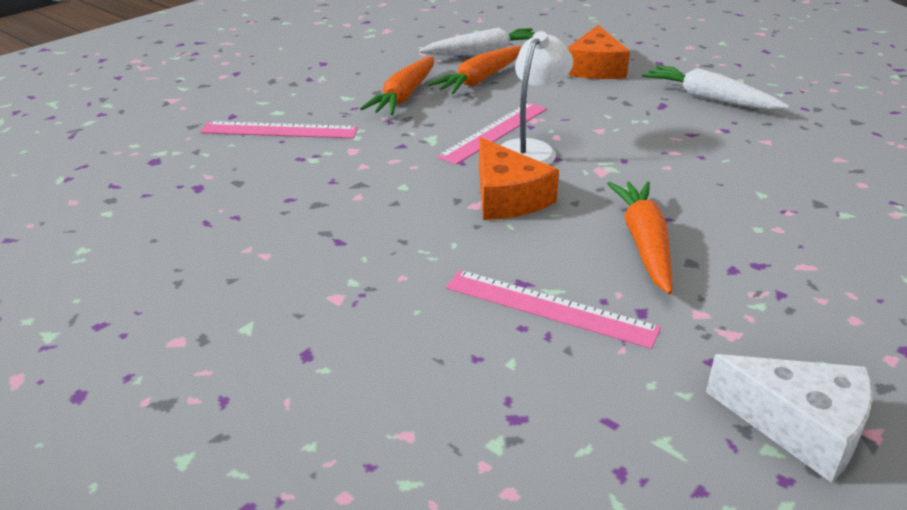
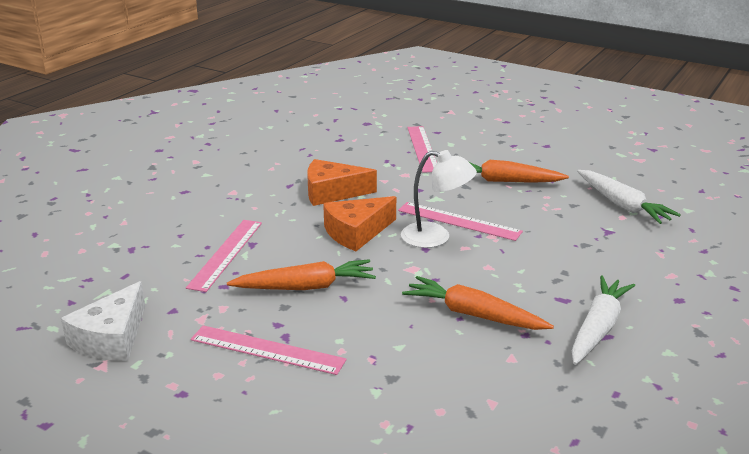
camera: 80 degrees right, 5 degrees down
orange carrot [427,46,522,94] -> orange carrot moved to [402,276,554,330]
orange cheese [567,25,630,79] -> orange cheese moved to [307,159,377,206]
none -> pink ruler [191,325,347,375]

